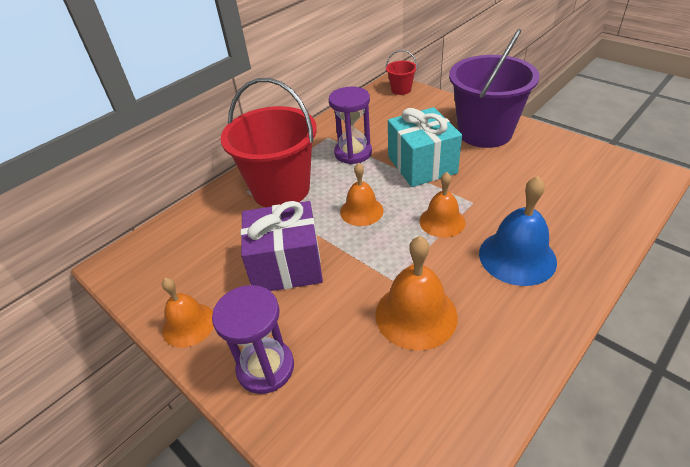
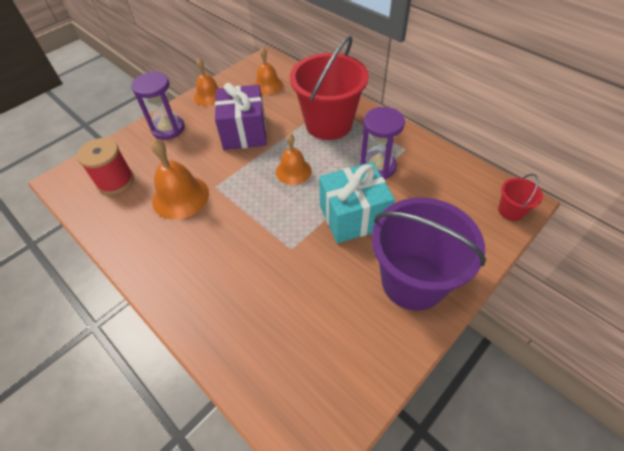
camera: 90 degrees right, 10 degrees up
orange bell [419,172,465,238] -> orange bell moved to [254,47,283,95]
blue bell [479,176,557,286] -> none
none -> red spool [77,138,134,195]

